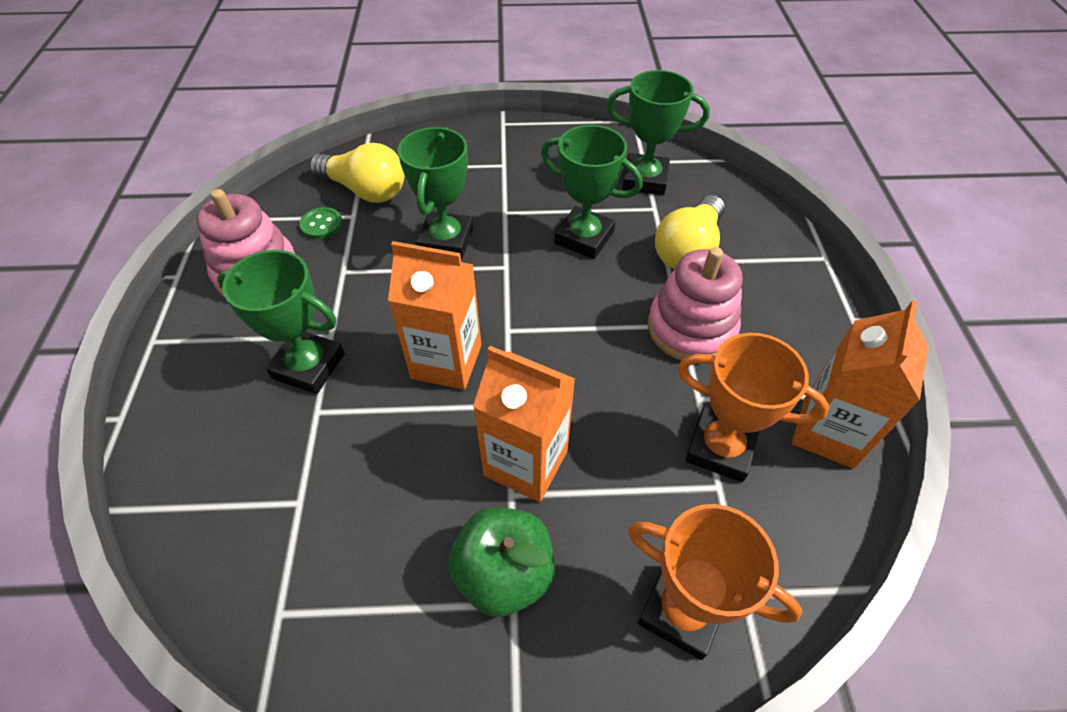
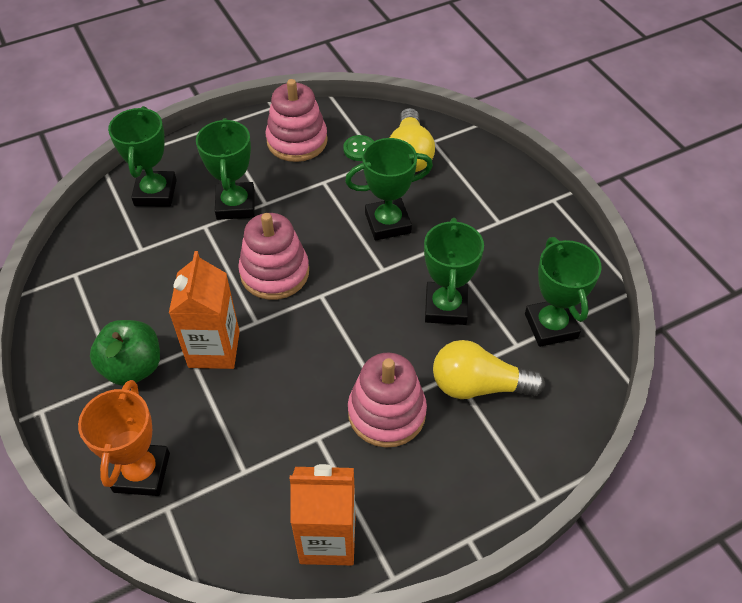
camera: 65 degrees right, 0 degrees up
orange carton [388,241,481,390] -> pink stacking toy [238,213,309,300]
orange trophy [678,333,830,482] -> none
none -> green trophy [108,106,177,206]

